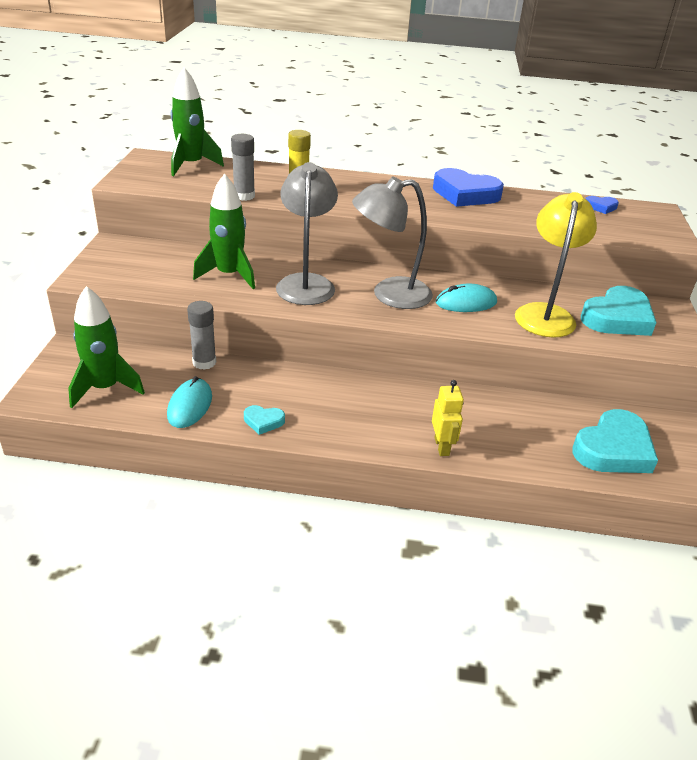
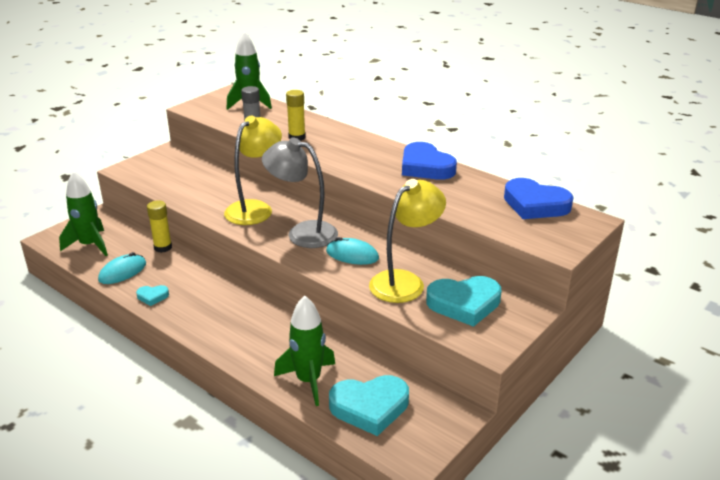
camera: 35 degrees right, 5 degrees down
grey glue stick [187,301,216,370] -> yellow glue stick [147,200,172,253]
green rocket [193,174,255,289] -> green rocket moved to [274,296,335,406]
turquoise heart [244,405,285,435] -> turquoise heart turned 45 degrees counterclockwise [136,285,169,306]
grey lamp [276,162,338,305] -> yellow lamp [224,116,282,225]
yellow robot [432,380,464,456] -> none
blue heart [585,196,619,214] -> blue heart [504,178,573,219], size x2.14

